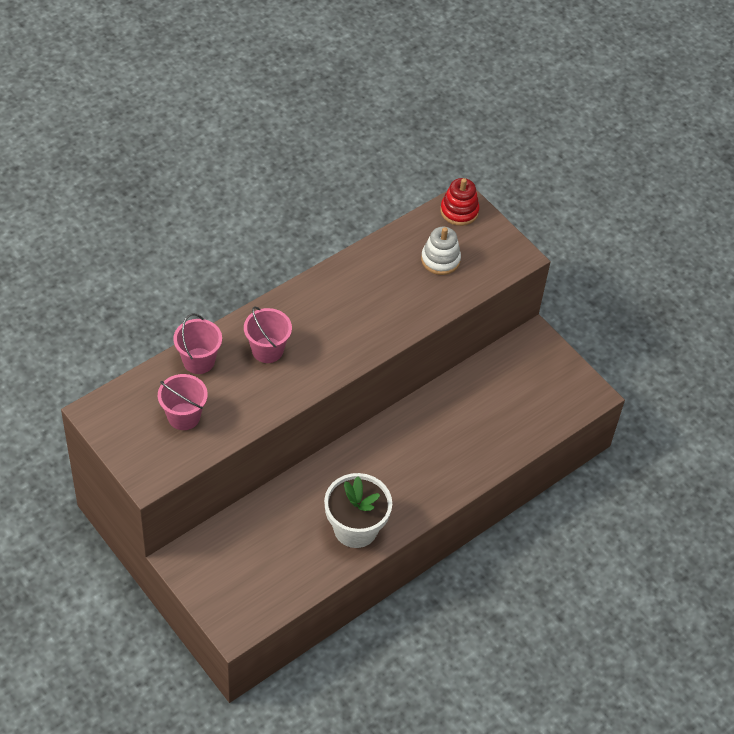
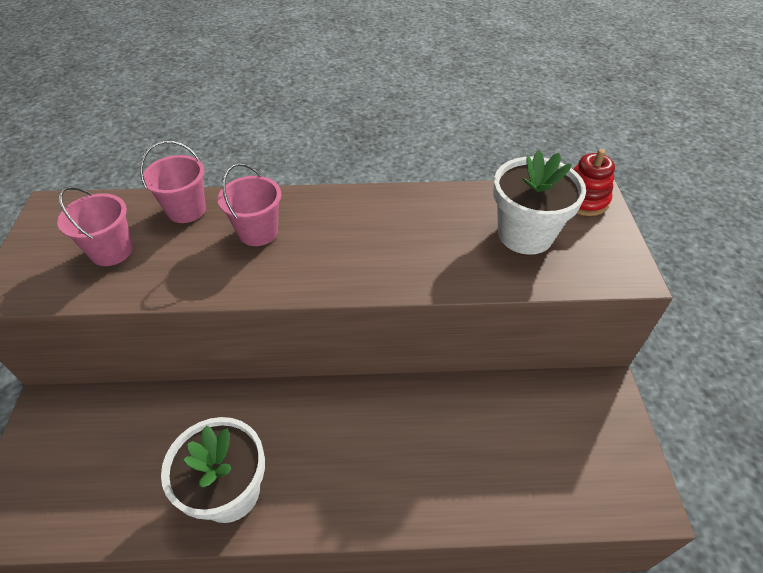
camera: 40 degrees right, 5 degrees down
white stacking toy [421,227,461,275] -> white flower pot [493,150,586,255]

